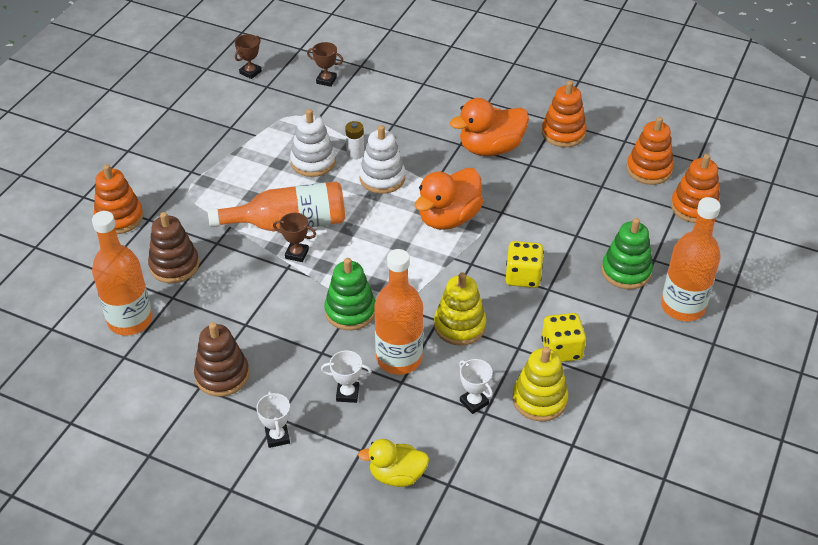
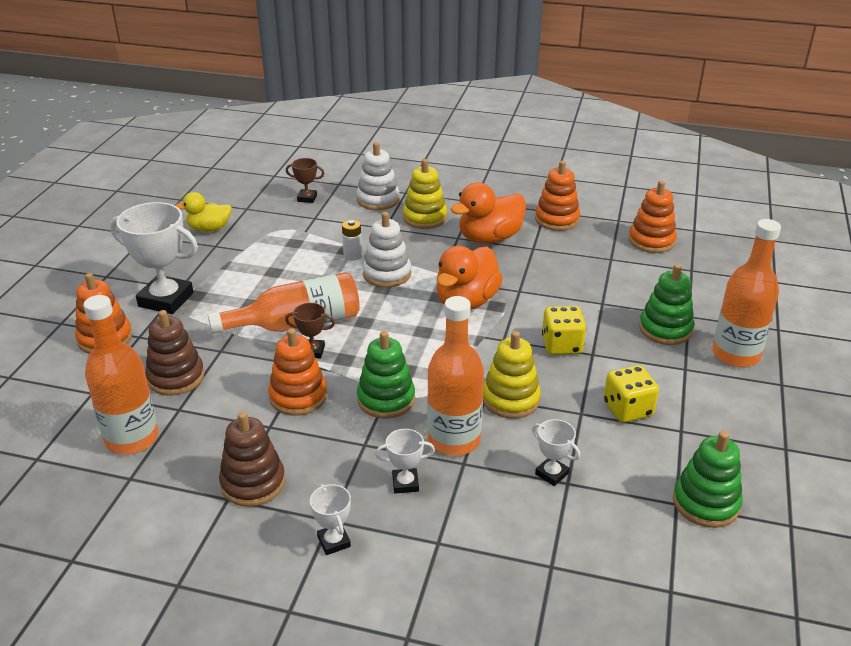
camera: 10 degrees left, 10 degrees down
brown trophy [235,34,262,79] -> none
white stacking toy [290,109,336,177] -> white stacking toy moved to [356,142,399,210]
yellow duck [358,439,429,487] -> yellow duck moved to [175,192,232,232]
yellow stacking toy [512,347,568,422] -> yellow stacking toy moved to [403,159,447,229]
orange stacking toy [671,154,720,223] -> orange stacking toy moved to [268,328,327,416]
none -> white trophy [110,202,198,314]
none -> green stacking toy [673,431,743,528]

